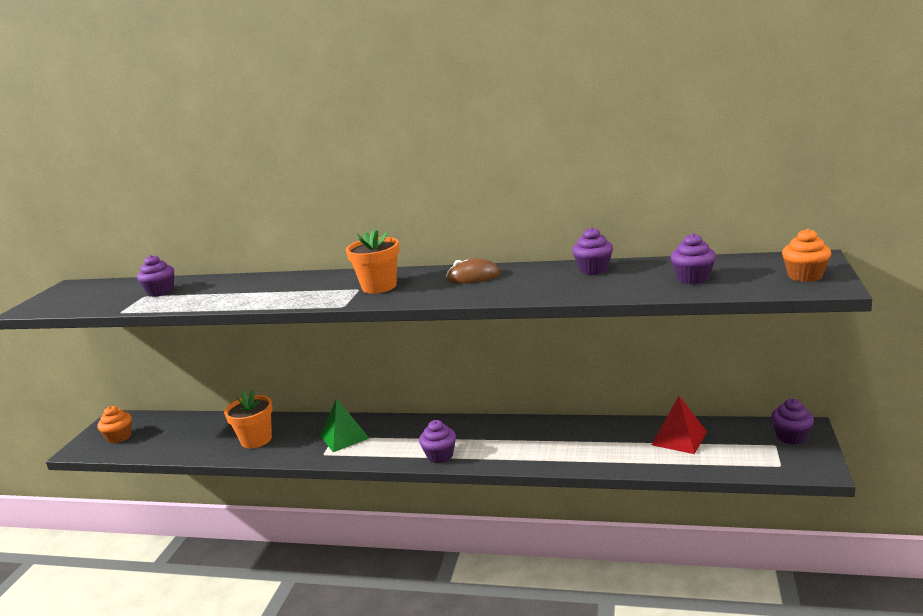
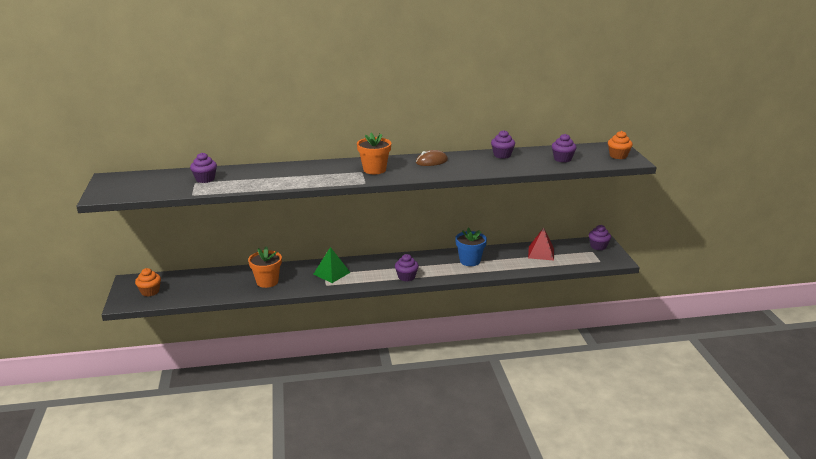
camera: 25 degrees left, 5 degrees up
none -> blue flower pot [455,227,487,266]

